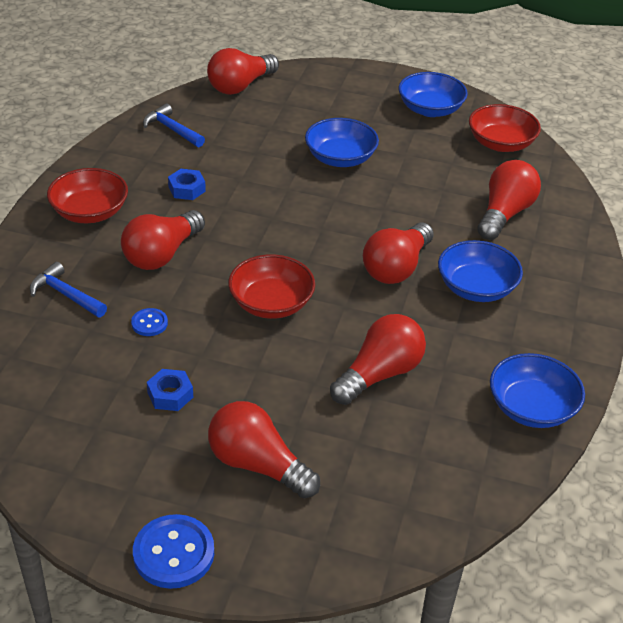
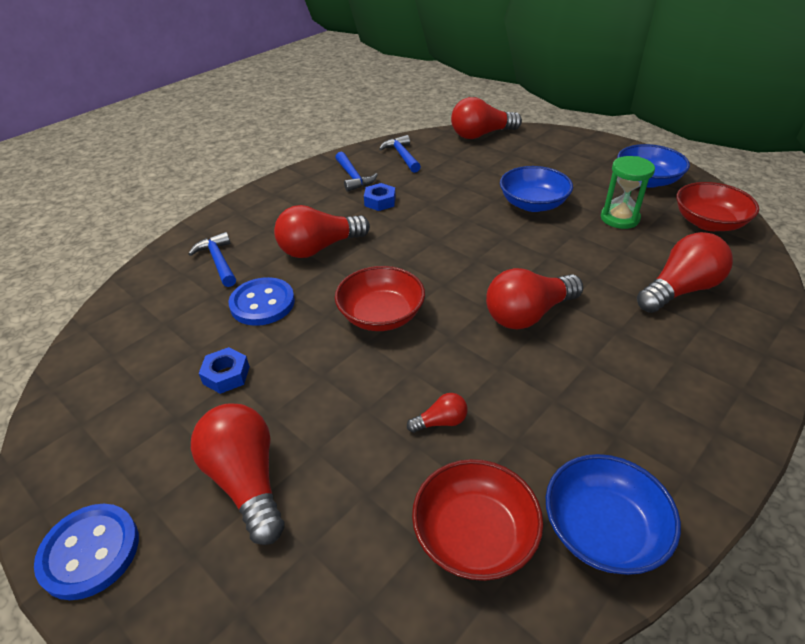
camera: 30 degrees right, 0 degrees up
red bowl [47,168,128,223] -> red bowl moved to [412,459,543,581]
blue button [131,308,168,336] -> blue button [229,277,295,326], size x1.83
red light bulb [330,314,426,405] -> red light bulb [407,393,468,433], size x0.47
blue bowl [438,240,523,302] -> none
none -> blue hammer [335,151,378,192]
none -> green hourglass [601,156,655,229]

